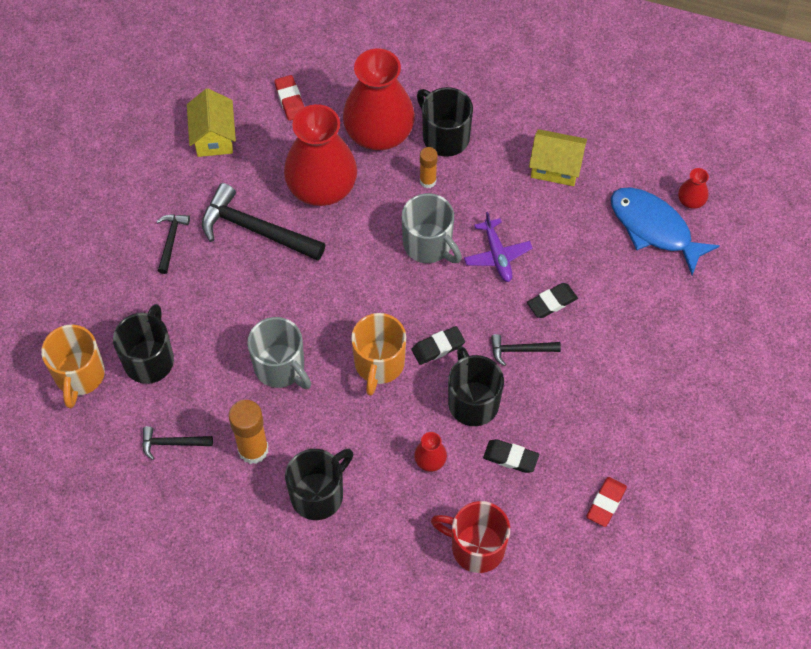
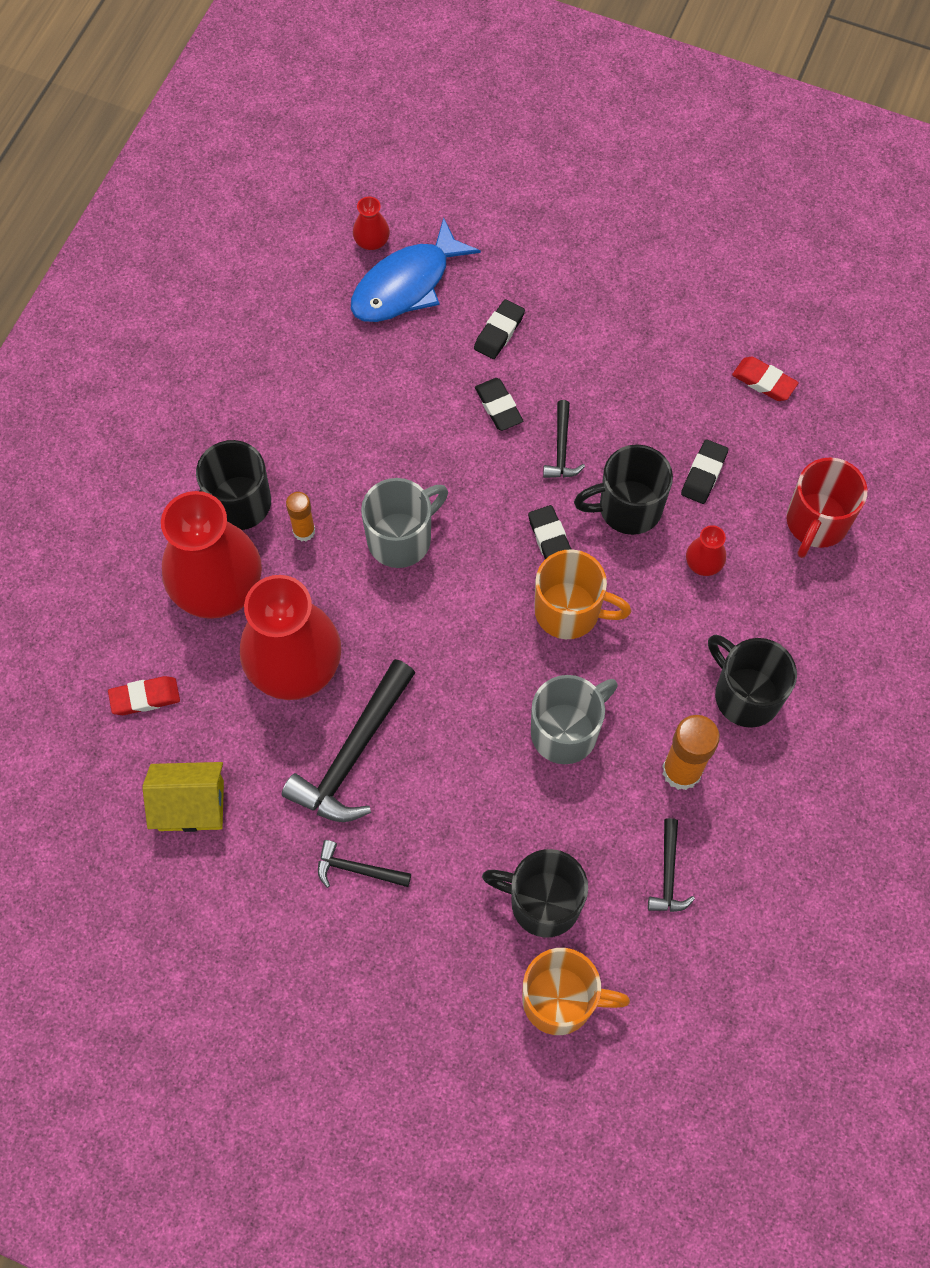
camera: 85 degrees left, 5 degrees up
purple plane [464,212,532,282] -> none
yellow house [529,129,587,186] -> none
none -> black eraser [474,299,525,359]

